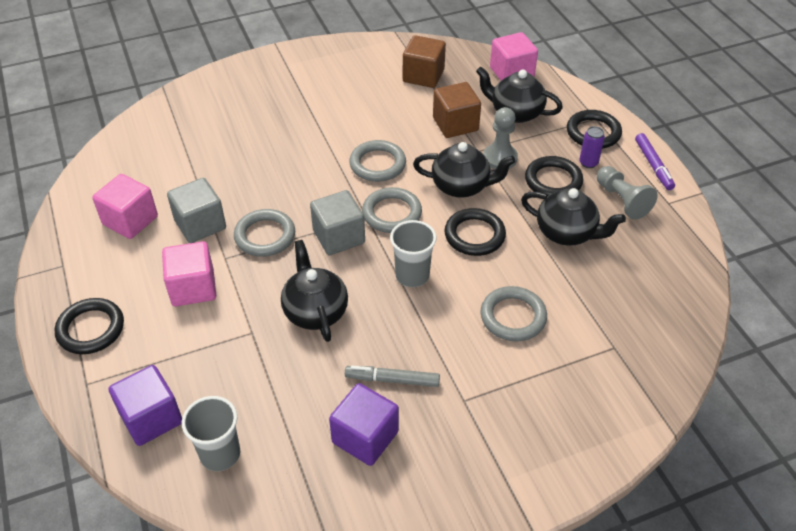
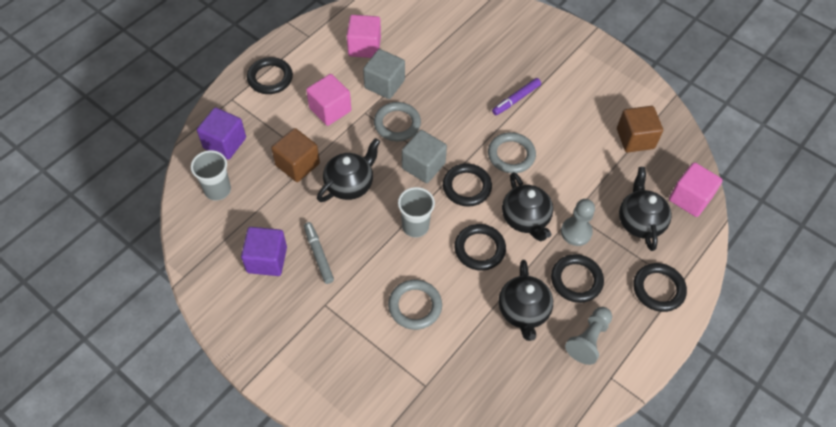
camera: 60 degrees right, 10 degrees up
grey ring [362,187,422,233] -> black ring [443,163,492,206]
brown cube [433,82,481,138] -> brown cube moved to [271,128,320,182]
purple can [579,126,605,168] -> none
purple marker [635,133,675,190] -> purple marker moved to [492,78,541,115]

